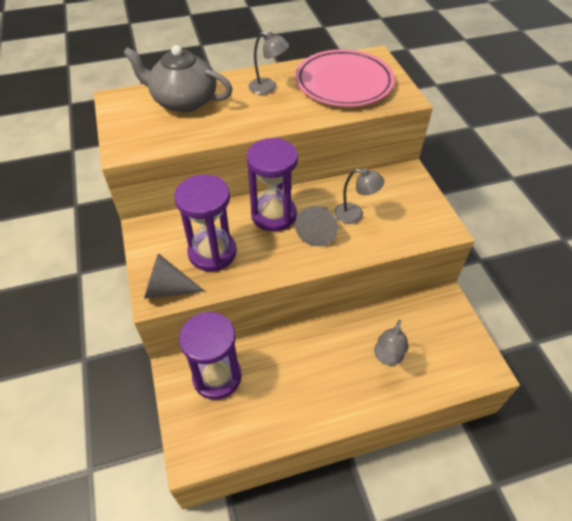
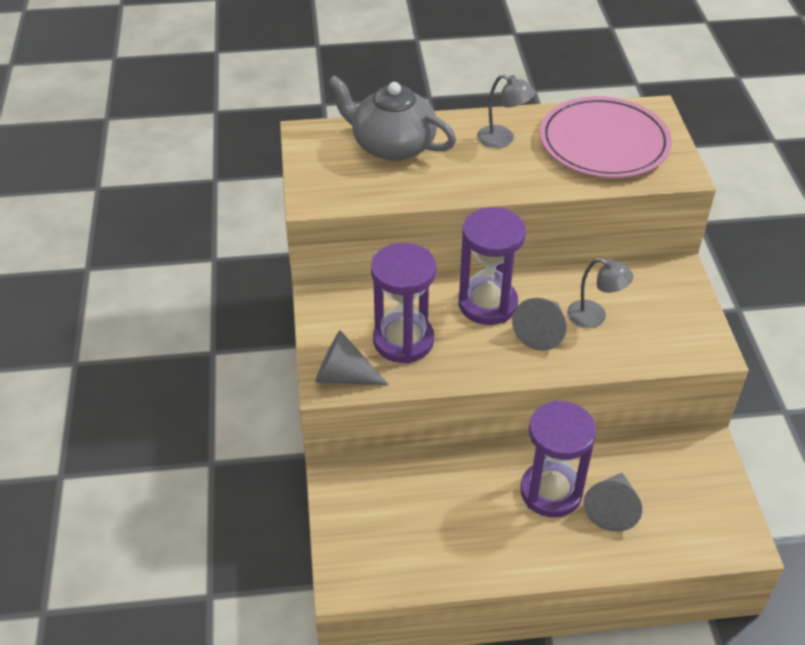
camera: 10 degrees right, 5 degrees down
purple hourglass [179,312,242,400] -> purple hourglass moved to [520,400,597,517]
grey lamp [374,320,408,366] -> grey cone [584,473,642,532]

